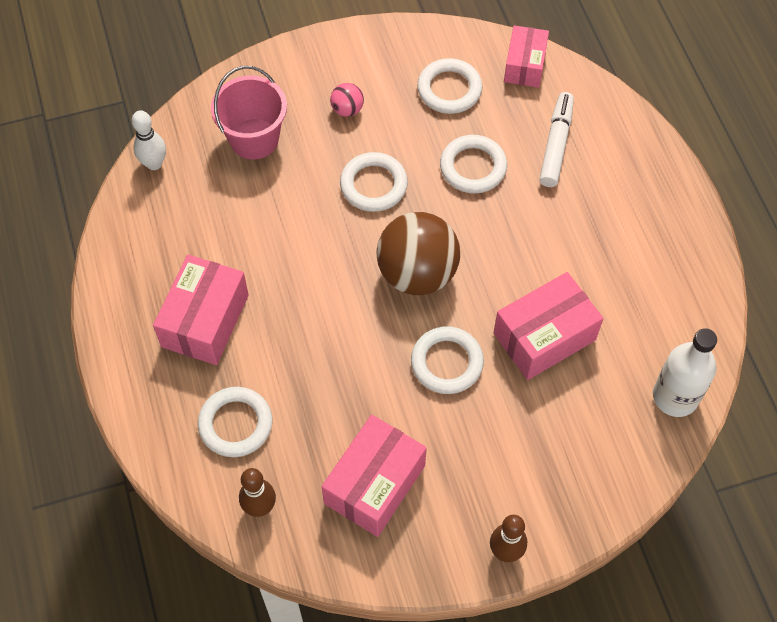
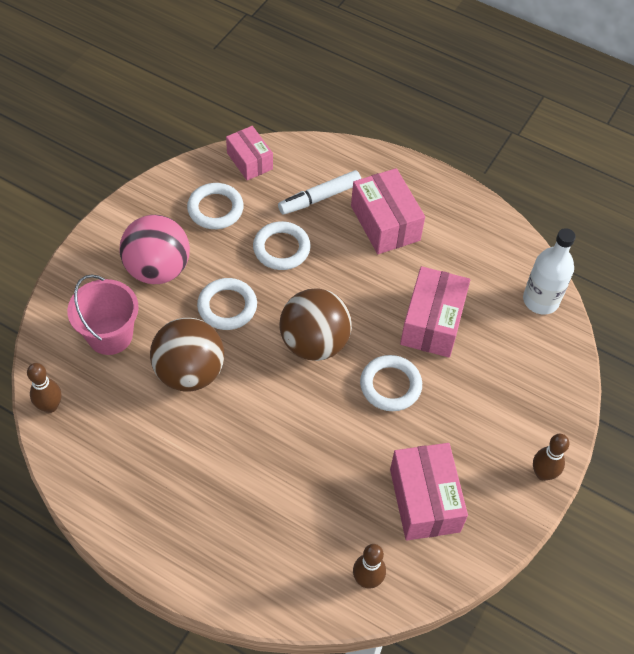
camera: 45 degrees left, 5 degrees down
white bowling pin [132,111,166,170] -> brown bowling pin [27,363,61,413]
pink box [153,255,249,365] -> pink box moved to [351,168,425,254]
white ring [198,387,273,457] -> none
pink ball [330,83,364,117] -> pink ball [120,215,190,284], size x2.28
white marker [539,92,574,187] -> white marker turned 90 degrees counterclockwise [278,170,361,215]
none -> brown ball [150,318,224,392]

